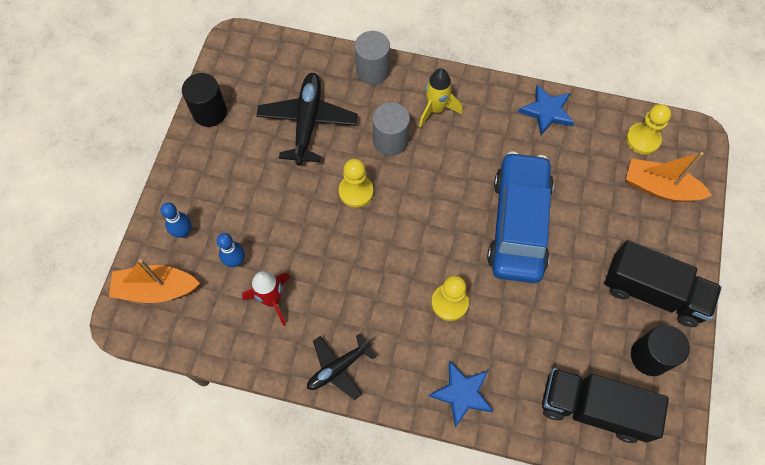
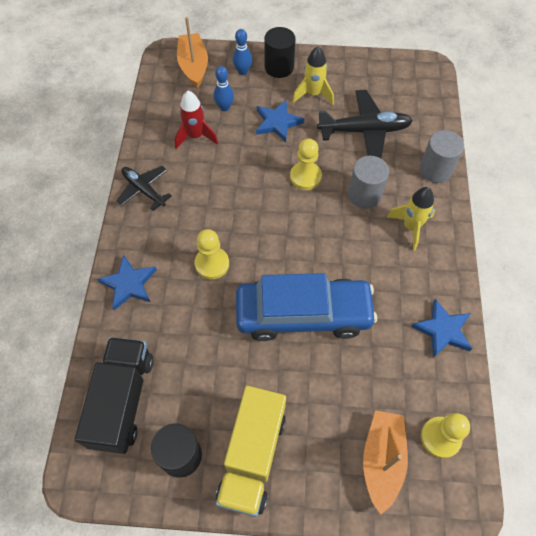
camera: 80 degrees right, 5 degrees down
black cylinder [182,73,227,127] -> black cylinder moved to [264,27,296,78]
black truck [604,240,722,327] -> yellow truck [216,386,286,517]
none -> blue star [256,100,304,142]
none -> yellow rocket [292,46,334,105]

